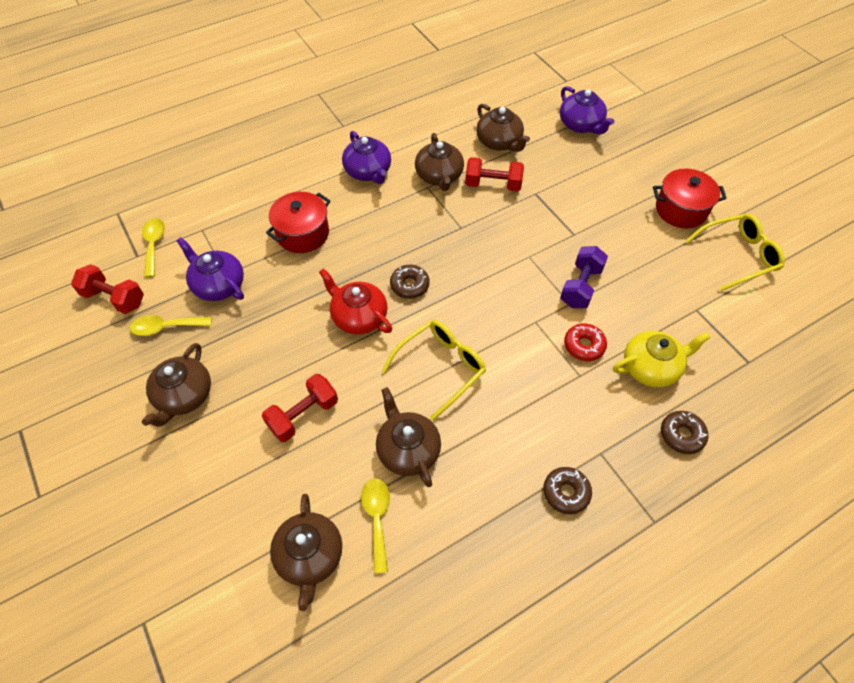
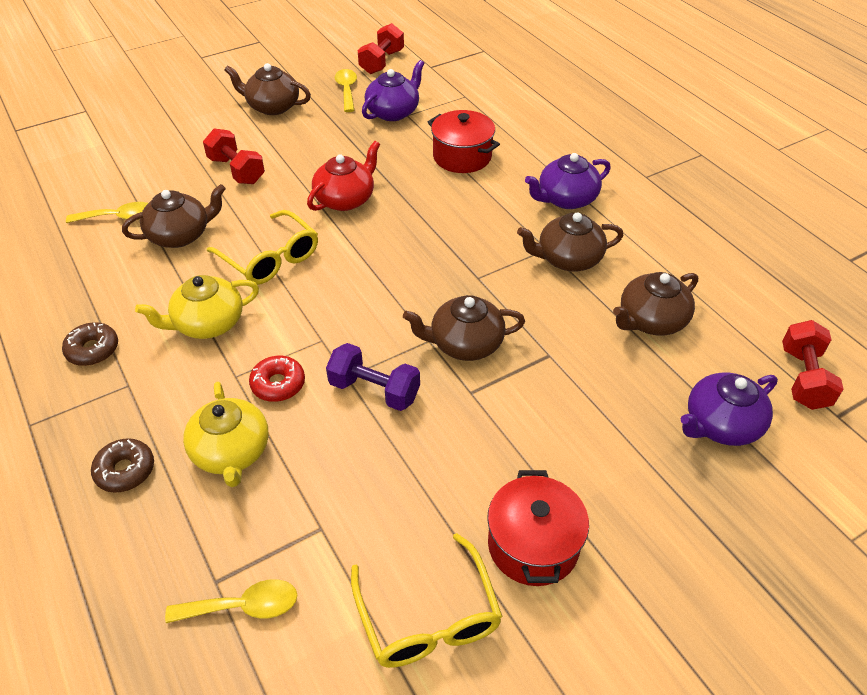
camera: 90 degrees right, 10 degrees down
yellow spoon [142,218,165,278] -> yellow spoon moved to [165,579,297,623]
brown teapot [270,494,342,611] -> brown teapot moved to [403,295,525,361]
brown donut [390,265,430,299] -> none
red dumbbell [465,157,524,191] -> red dumbbell moved to [782,320,844,410]
none -> yellow teapot [135,275,259,339]

